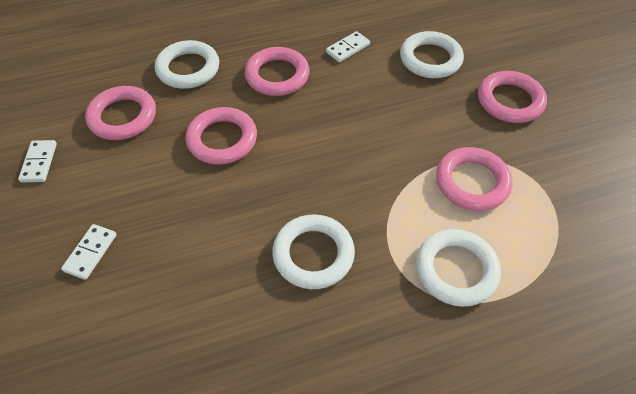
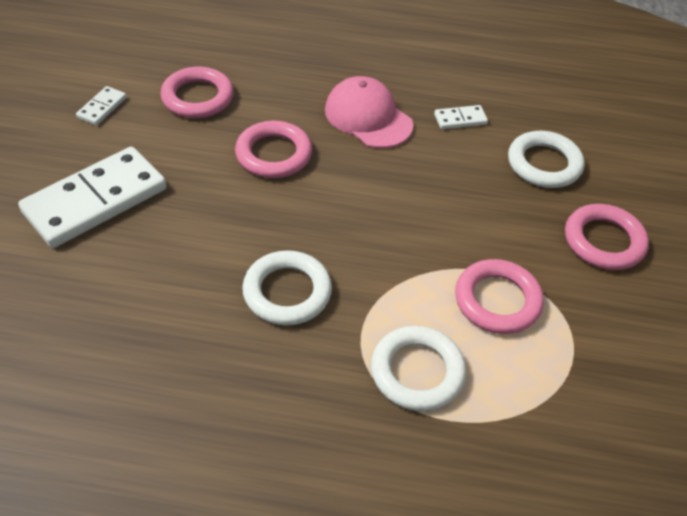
camera: 25 degrees right, 5 degrees down
white domino [61,224,117,280] -> white domino [18,147,167,248], size x2.33
white ring [155,40,219,89] -> none
pink ring [245,47,309,96] -> pink cap [325,76,413,148]

